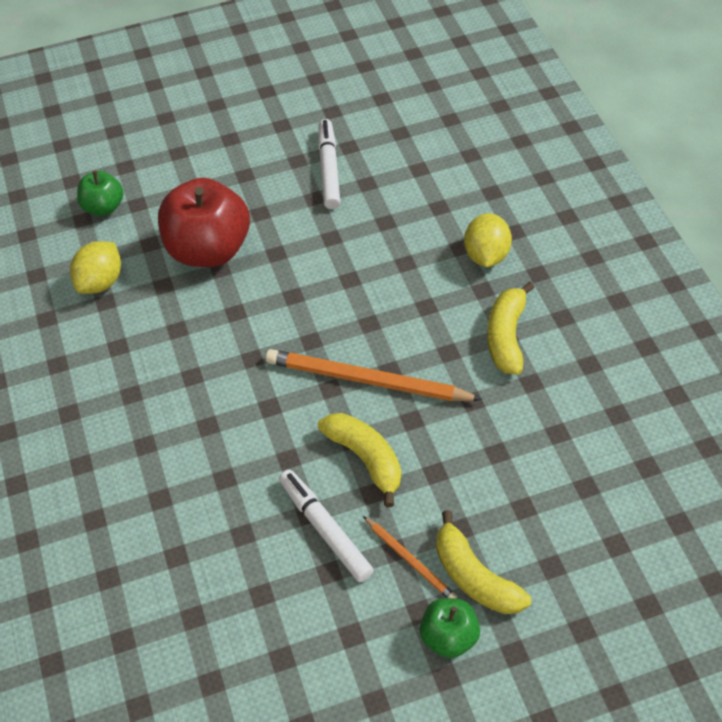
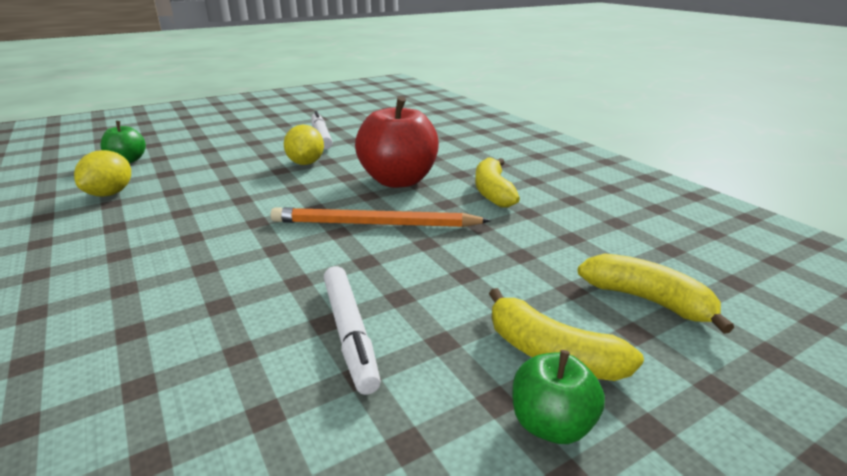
camera: 15 degrees left, 25 degrees down
red apple [158,178,250,267] -> red apple moved to [355,96,439,188]
white marker [279,470,374,582] -> white marker turned 150 degrees counterclockwise [324,266,381,395]
yellow banana [318,413,401,507] -> yellow banana moved to [578,253,734,334]
orange pencil [363,516,457,599] -> none
yellow lemon [464,213,512,267] -> yellow lemon moved to [284,124,324,165]

